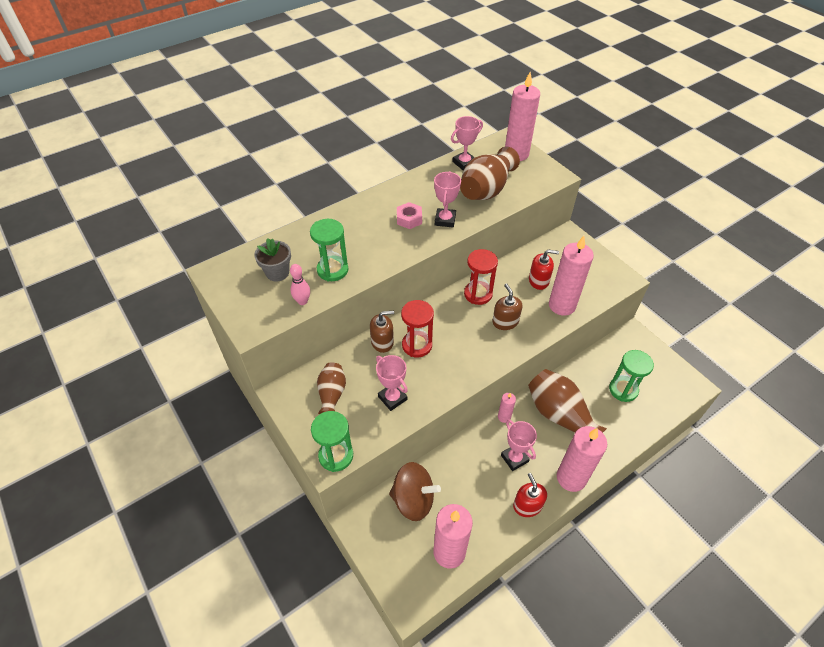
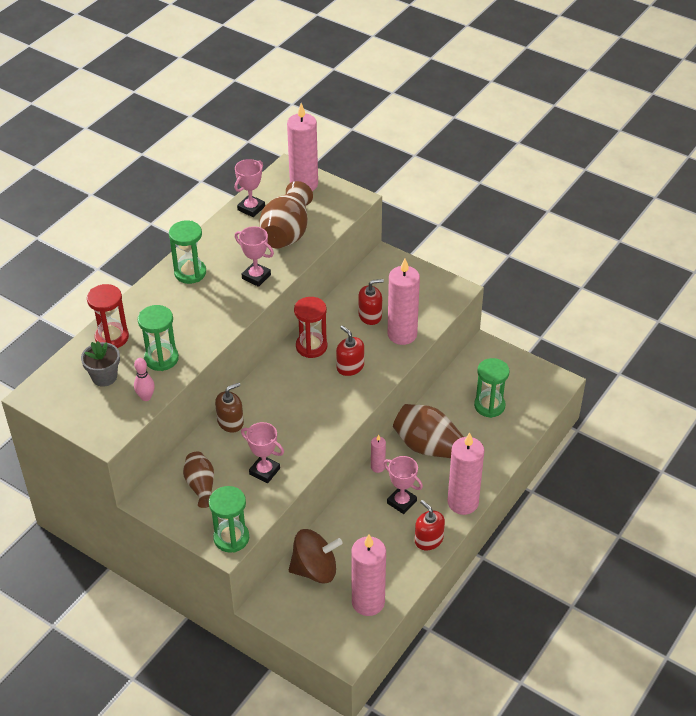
camera: 20 degrees left, 5 degrees down
pink nut [397,202,422,229] -> none
red hourglass [401,300,434,357] -> red hourglass moved to [87,284,129,348]
pink trophy [434,171,461,228] -> pink trophy turned 45 degrees counterclockwise [235,226,274,287]
brown soap dispenser [492,284,522,330] -> red soap dispenser [336,325,364,376]
none -> green hourglass [169,221,206,284]

